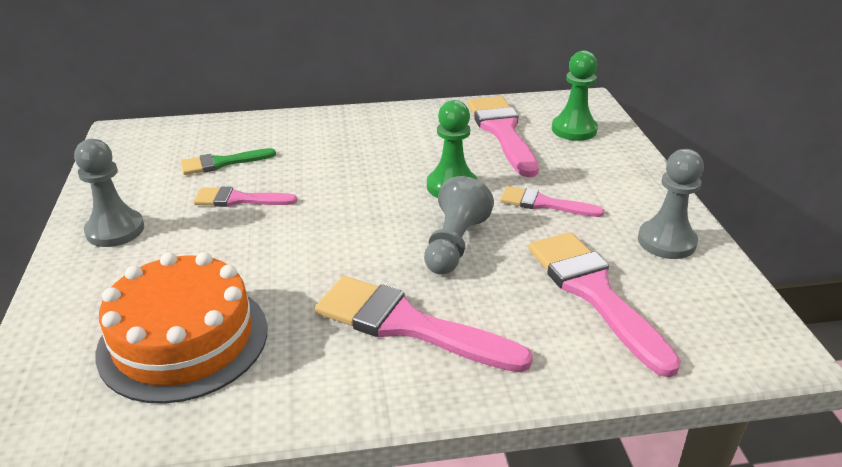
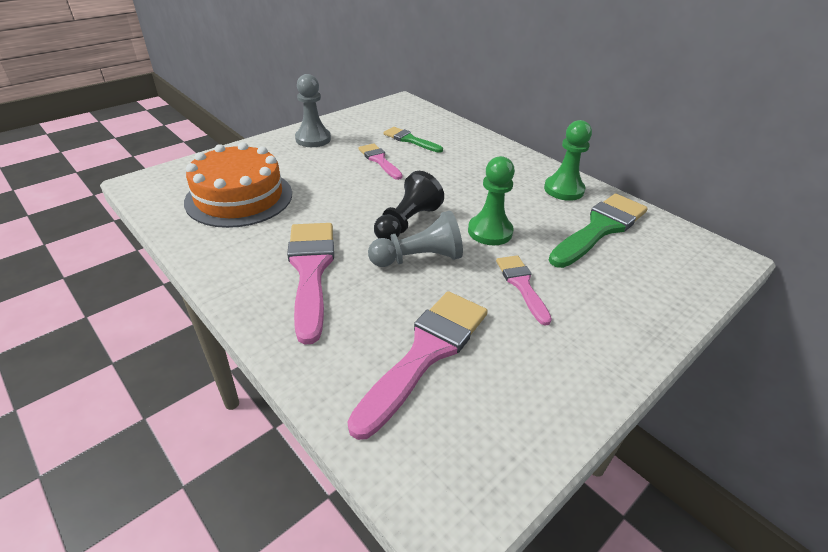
camera: 55 degrees right, 5 degrees up
pink brush [468,96,539,177] -> green brush [549,193,648,268]
green pawn [552,51,598,141] -> green pawn moved to [544,120,592,201]
grey pawn [638,149,704,259] -> none
none -> black pawn [374,171,444,240]

